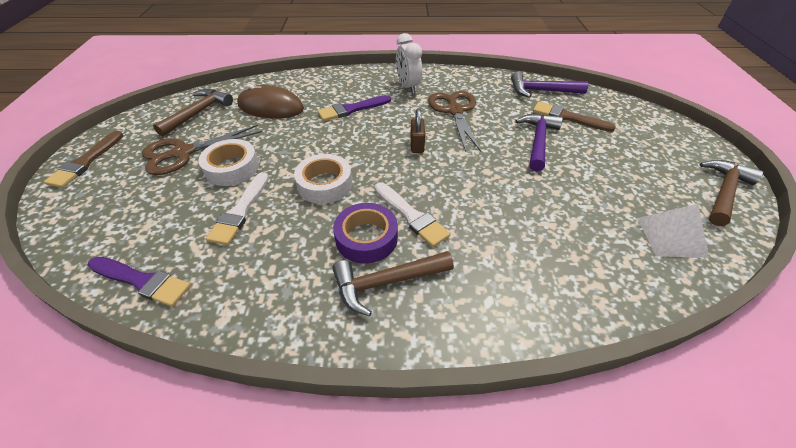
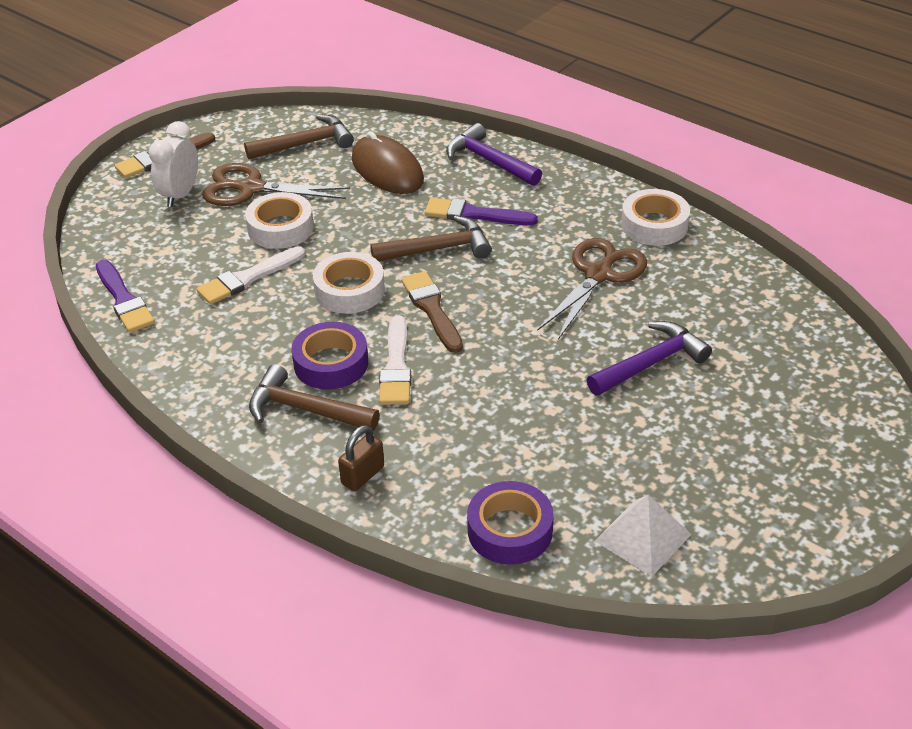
camera: 40 degrees right, 5 degrees down
white clock [396,33,422,94] -> white clock moved to [149,121,198,207]
brown padlock [410,108,425,153] -> brown padlock moved to [338,425,384,491]
purple hammer [511,71,588,98] -> purple hammer moved to [446,123,542,186]
brown brush [533,102,616,132] -> brown brush moved to [401,271,463,353]
brown hammer [700,160,763,226] -> brown hammer moved to [370,216,492,261]
none -> purple tape [467,481,554,565]
none -> white tape [621,189,690,246]

